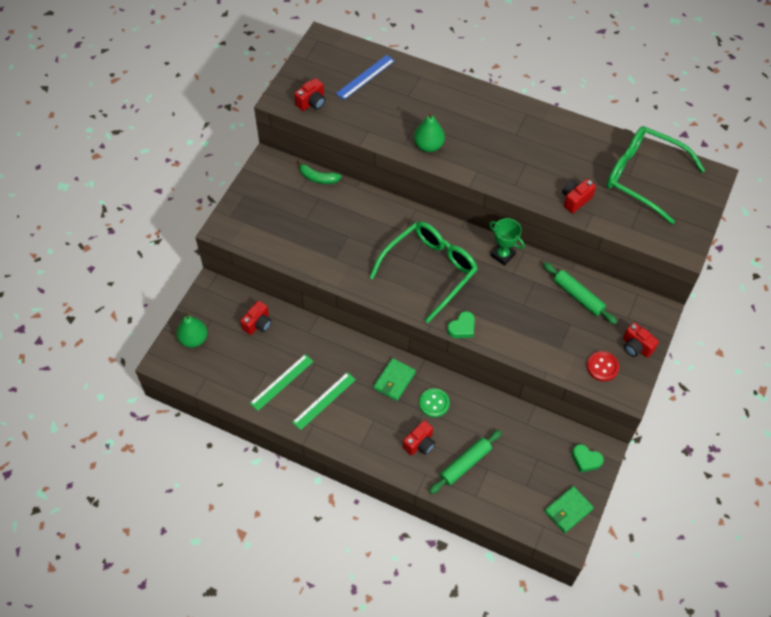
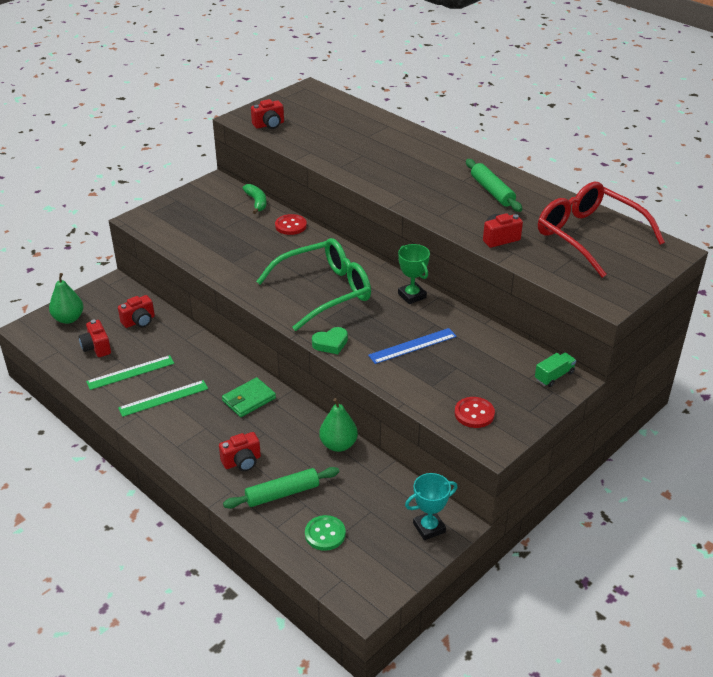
camera: 20 degrees right, 20 degrees down
green banana [298,160,342,184] -> green banana turned 150 degrees counterclockwise [242,184,266,214]
blue ruler [336,55,395,100] -> blue ruler moved to [368,328,457,364]
green pear [414,112,445,152] -> green pear moved to [319,398,358,452]
green button [419,388,450,417] -> green button moved to [305,515,346,551]
green rolling pin [543,262,617,324] -> green rolling pin moved to [466,159,522,212]
green wallet [544,486,594,533] -> none
green heart [572,444,604,473] -> turquoise trophy [405,473,458,540]
green glasses [607,126,705,224] -> red glasses [538,182,665,278]
red camera [623,322,659,358] -> red camera moved to [79,320,111,357]
none -> red button [275,214,307,235]
none -> green truck [535,353,576,387]

